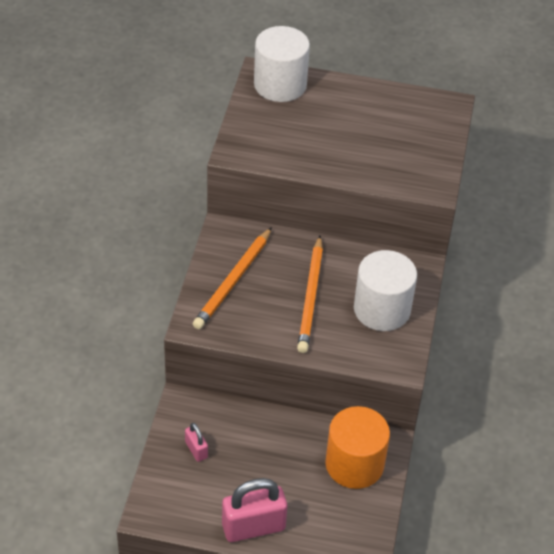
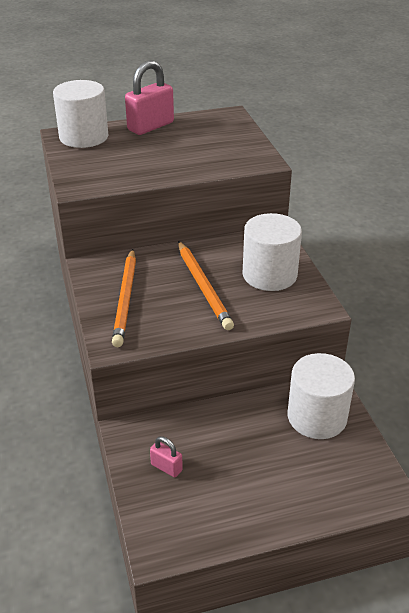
camera: 25 degrees left, 10 degrees down
pink padlock [222,478,287,542] -> pink padlock moved to [125,60,174,135]
orange cylinder [325,406,390,489] -> white cylinder [288,353,355,439]

